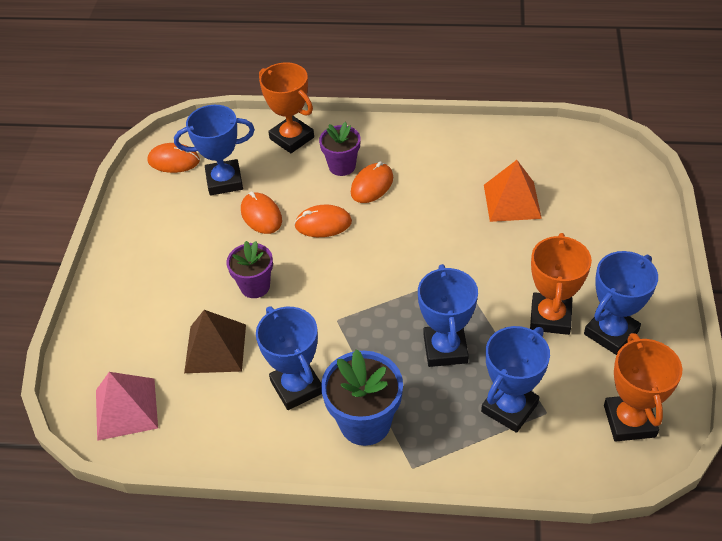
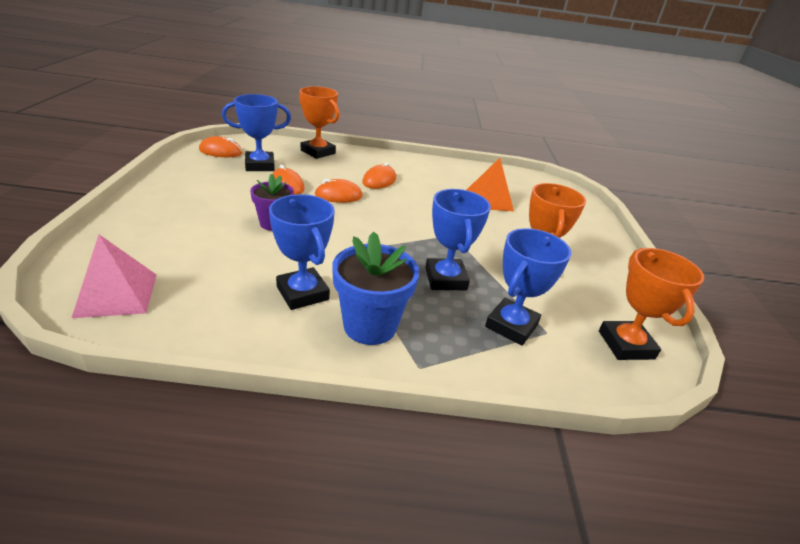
camera: 10 degrees left, 15 degrees down
brown pyramid [184,310,246,373] -> none
purple flower pot [319,122,361,176] -> none
blue trophy [584,251,658,355] -> none

